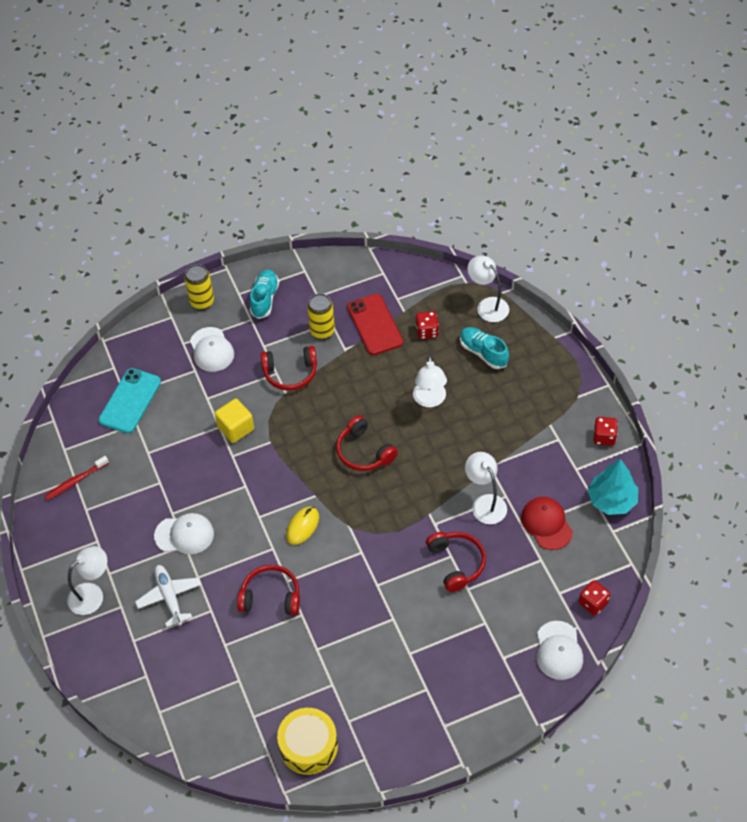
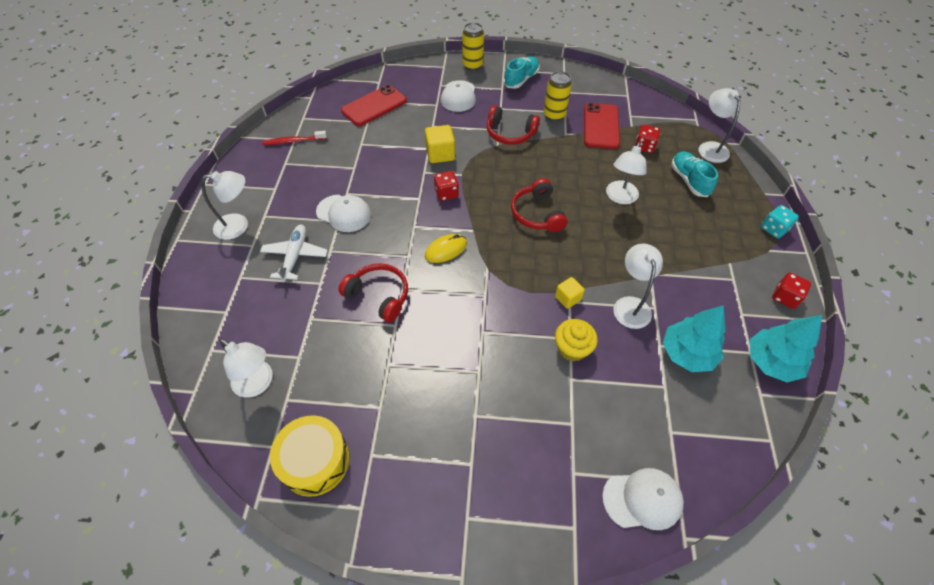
camera: 25 degrees right, 0 degrees up
turquoise phone [99,368,161,433] -> red phone [341,85,407,126]
red headphones [426,532,486,592] -> yellow cupcake [555,319,598,362]
red cap [521,497,573,550] -> turquoise tree [663,305,726,372]
white cap [536,621,583,680] -> white cap turned 120 degrees counterclockwise [602,468,684,530]
red dice [579,580,610,616] -> red dice moved to [434,171,459,201]
none -> white lamp [219,338,273,398]
none -> yellow cube [555,277,585,309]
none -> turquoise dice [761,205,799,238]

